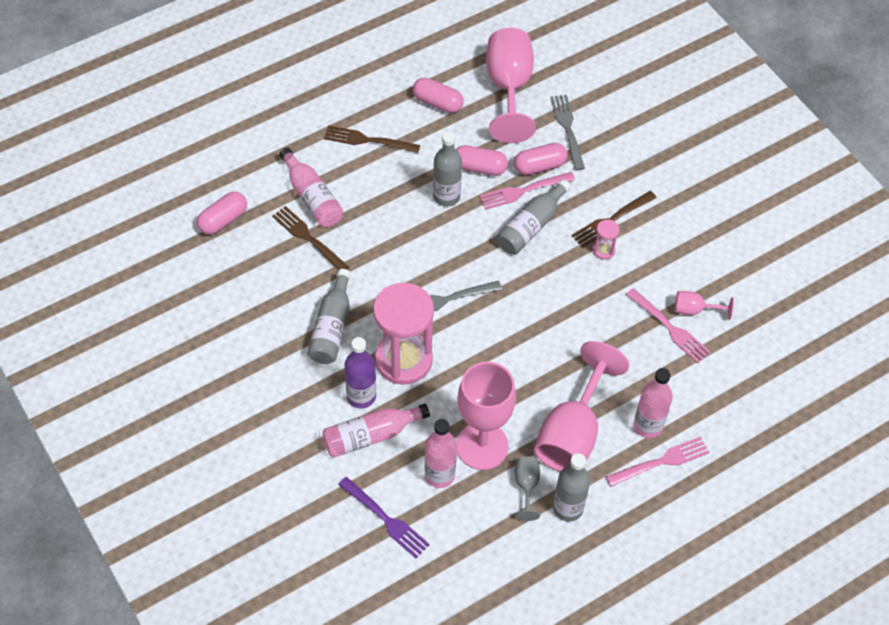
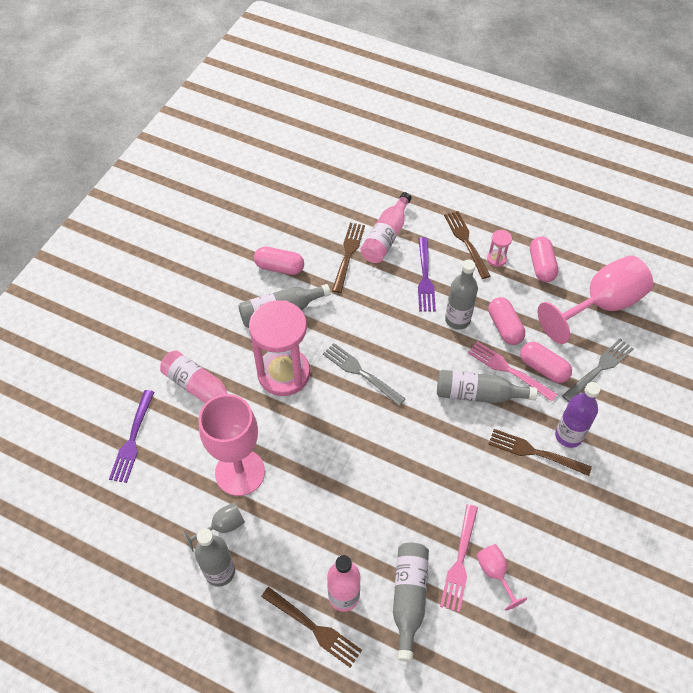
camera: 60 degrees right, 0 degrees up
pink capsule [197,192,247,235] -> pink capsule moved to [254,247,304,275]
purple bottle [344,337,376,408] -> purple bottle moved to [555,382,601,448]
pink bottle [424,419,457,488] -> none
pink goblet [534,341,629,472] -> none
pink hourglass [593,219,619,260] -> pink hourglass moved to [487,230,512,267]
pink fork [606,436,710,487] -> brown fork [261,587,362,668]
none -> grey bottle [393,543,429,662]
none -> purple fork [418,237,436,311]

